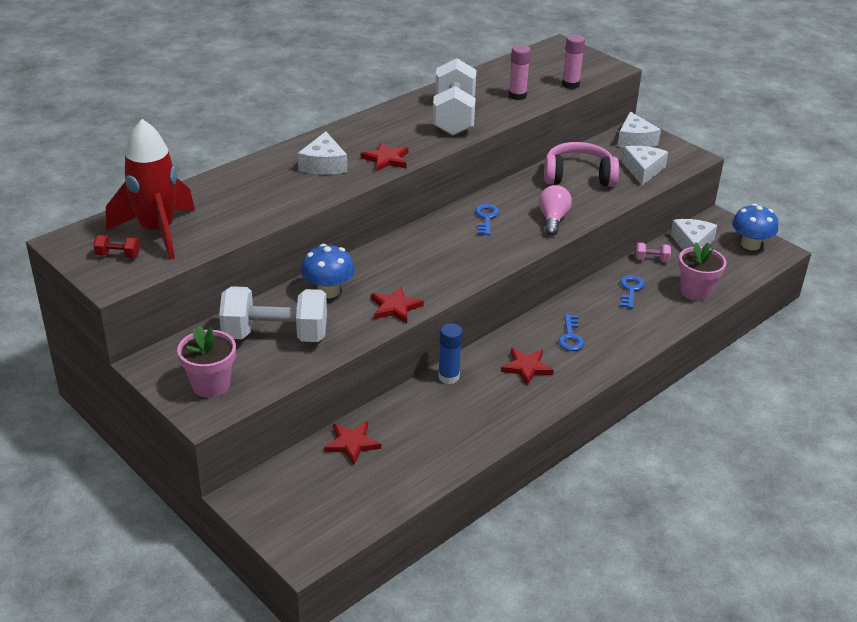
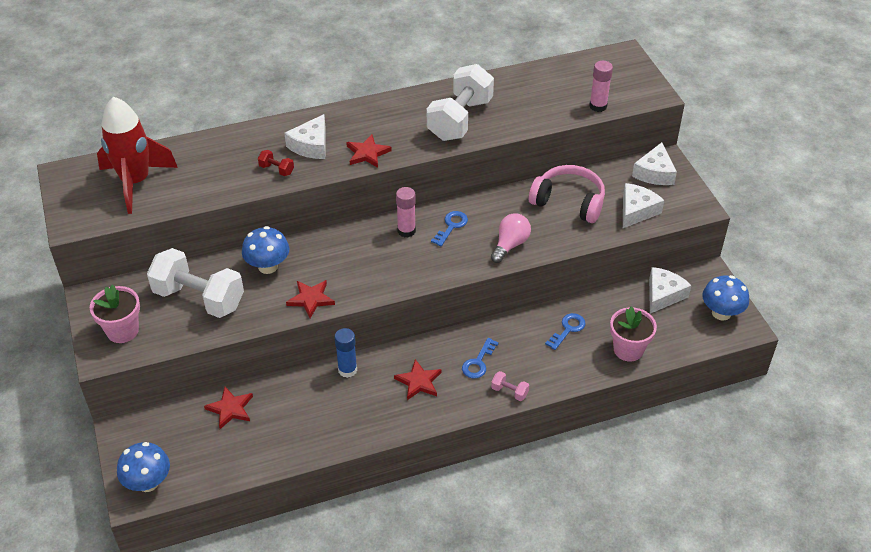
camera: 25 degrees right, 10 degrees up
red dumbbell [93,235,140,258] -> red dumbbell moved to [258,150,294,176]
pink glue stick [509,45,531,100] -> pink glue stick moved to [396,187,416,238]
pink dumbbell [635,242,671,261] -> pink dumbbell moved to [491,371,529,401]
none -> blue mushroom [117,442,170,492]

